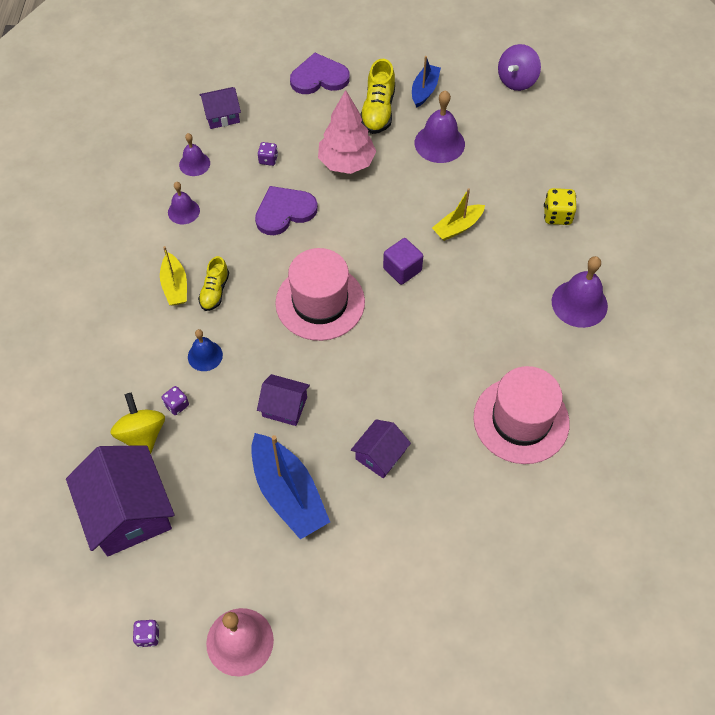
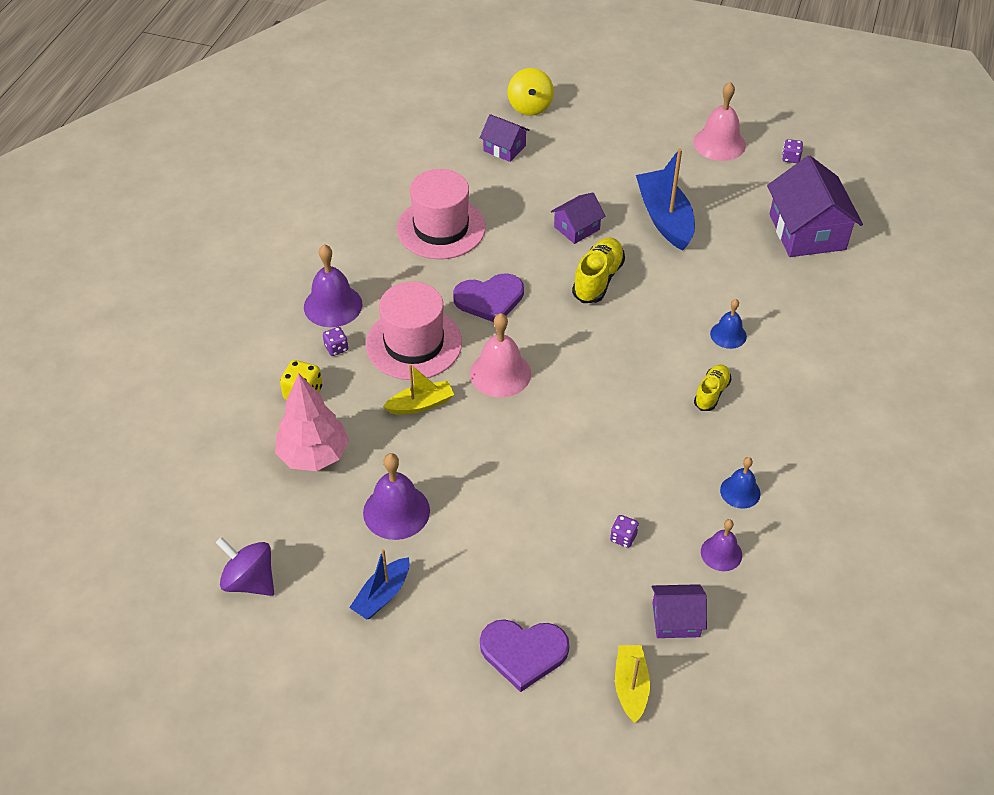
camera: 165 degrees left, 10 degrees down
yellow spinning top [110,392,165,454] -> yellow spinning top moved to [507,68,554,116]
yellow boat [160,246,187,306] -> yellow boat moved to [615,645,650,723]
purple dice [161,386,189,415] -> purple dice moved to [323,327,348,356]
purple bell [168,182,200,225] -> blue bell [720,457,761,509]
purple heart [255,186,318,235] -> purple heart moved to [453,274,524,322]
purple house [257,374,310,426] -> purple house moved to [480,114,530,162]
pink hat [275,248,365,341] -> pink hat moved to [366,282,462,380]
pink tree [318,90,376,174] -> pink tree moved to [275,374,349,471]
yellow shoe [360,59,395,134] -> yellow shoe moved to [572,237,625,303]
purple cube [383,238,423,285] -> pink bell [470,313,531,397]
purple spinning top [498,44,541,91] -> purple spinning top turned 105 degrees counterclockwise [216,537,274,596]

